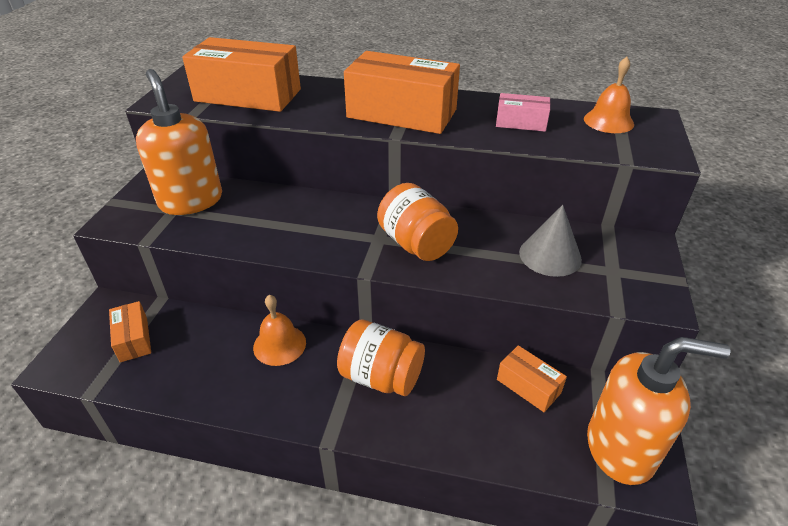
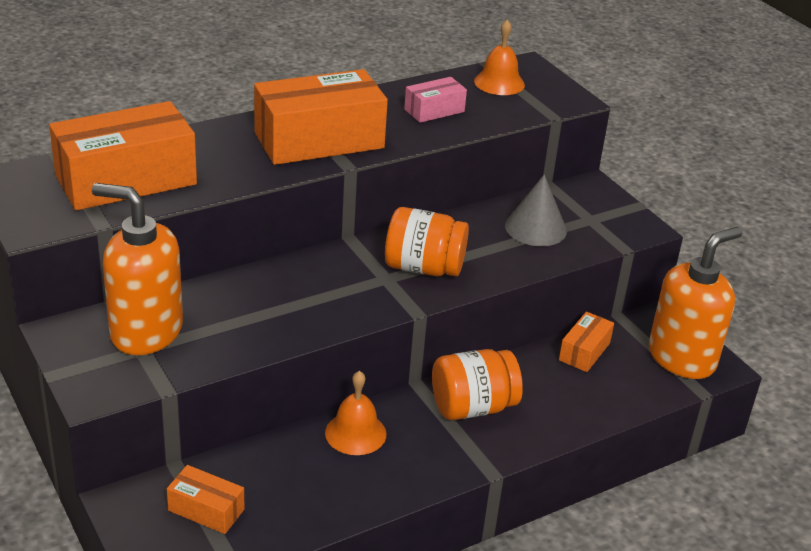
camera: 45 degrees left, 5 degrees down
orange box [497,345,567,412] -> orange box turned 60 degrees counterclockwise [559,312,614,372]

